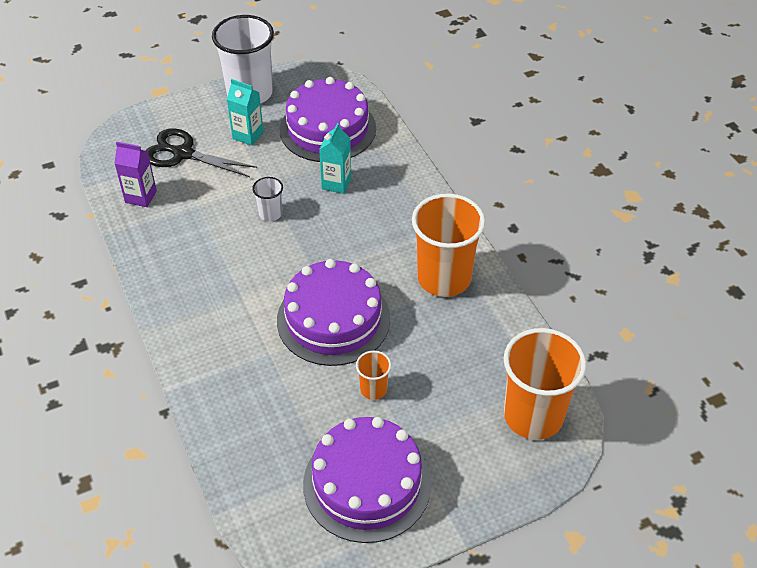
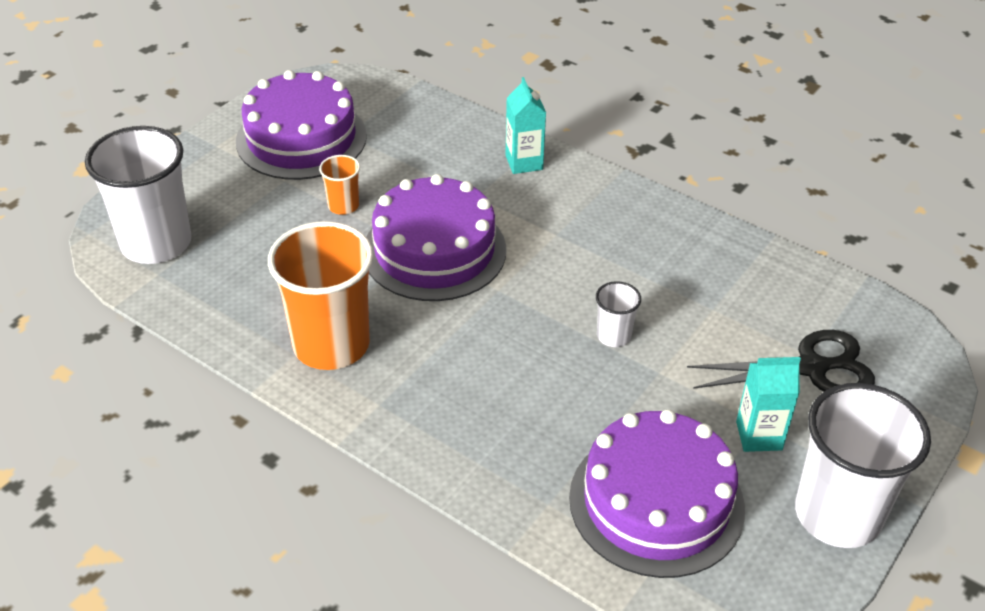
camera: 150 degrees right, 5 degrees down
purple carton [114,142,157,207] -> none
turquoise carton [319,123,351,194] -> turquoise carton moved to [505,77,546,174]
orange cup [504,328,586,440] -> white cup [85,126,192,264]

